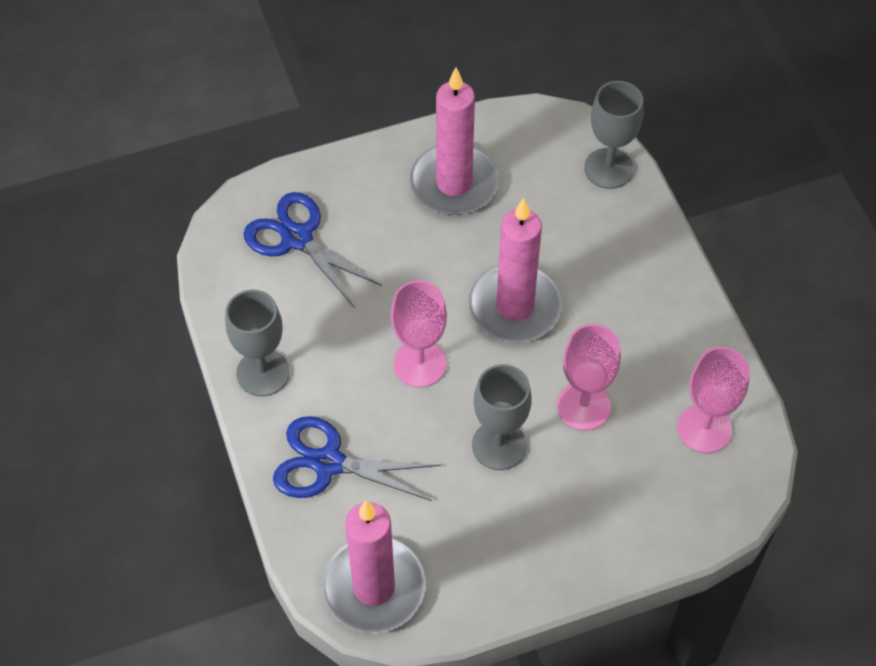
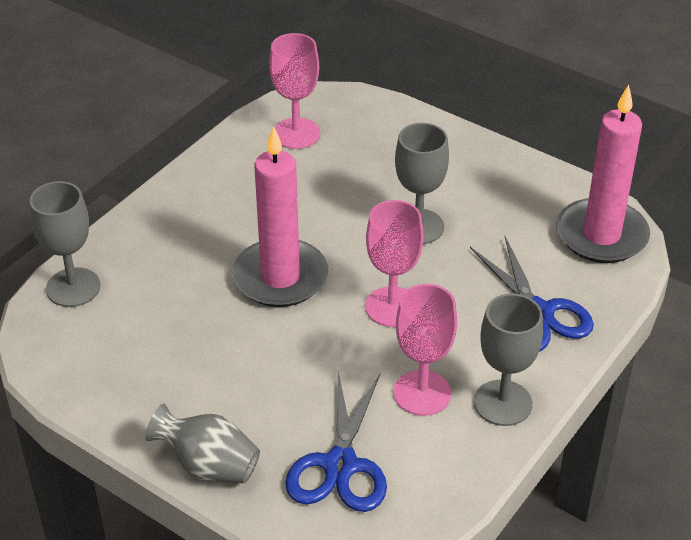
camera: 125 degrees left, 15 degrees down
pink candle [410,68,499,215] -> none
pink goblet [557,324,621,430] -> pink goblet moved to [393,284,457,416]
none -> grey vase [145,403,260,483]

